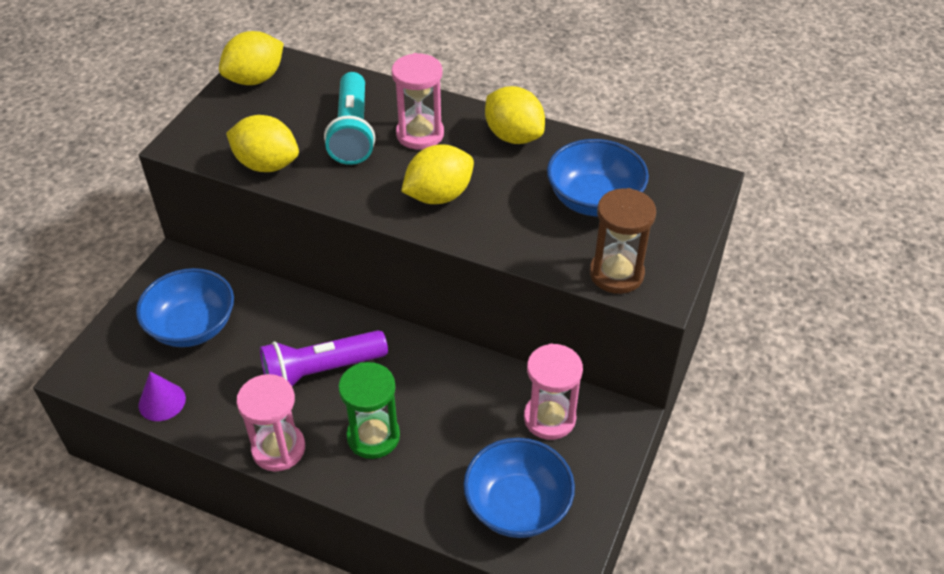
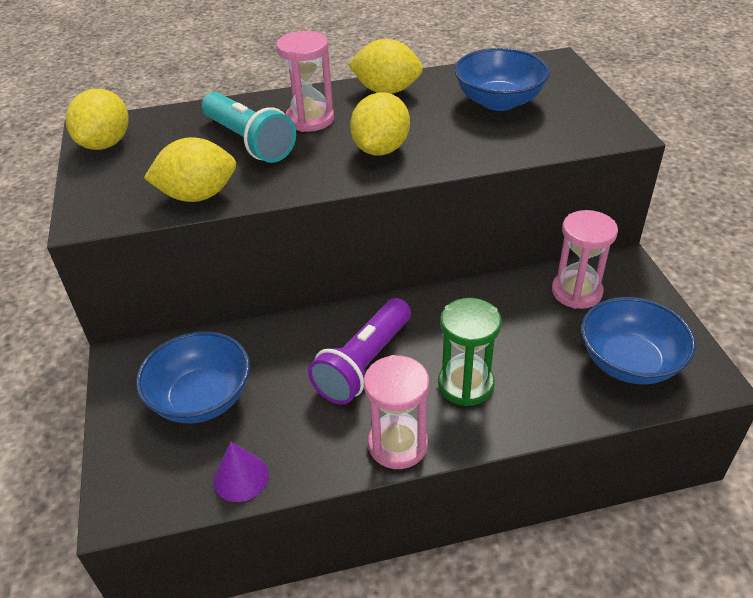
camera: 35 degrees left, 5 degrees down
brown hourglass [590,188,656,294] -> none

